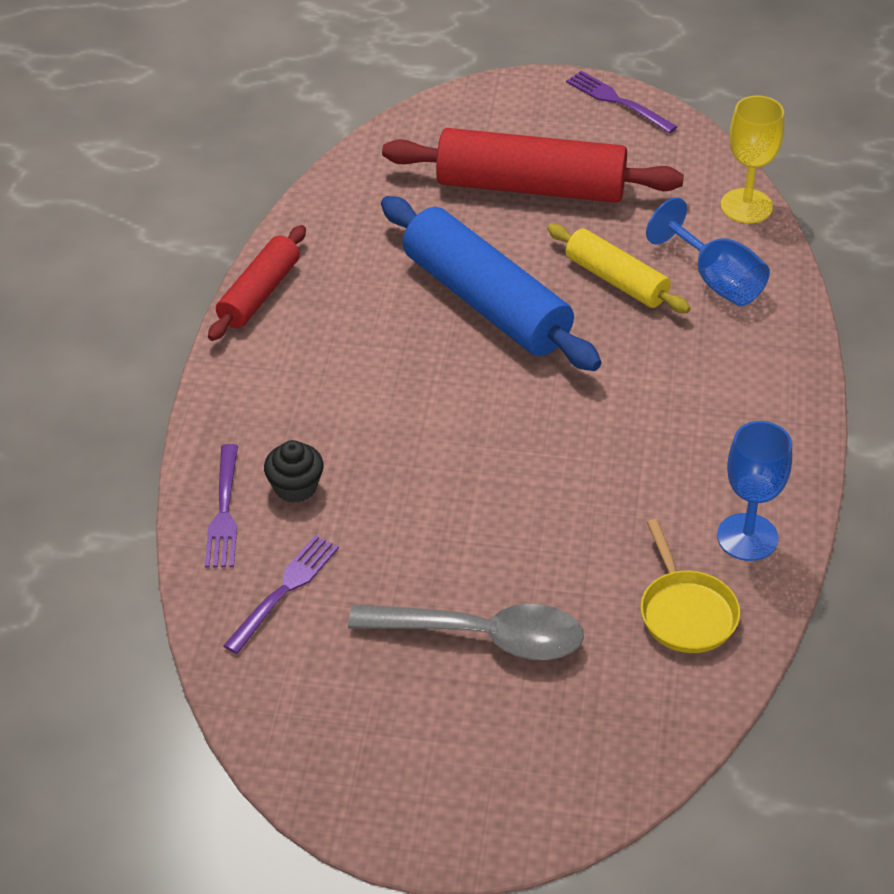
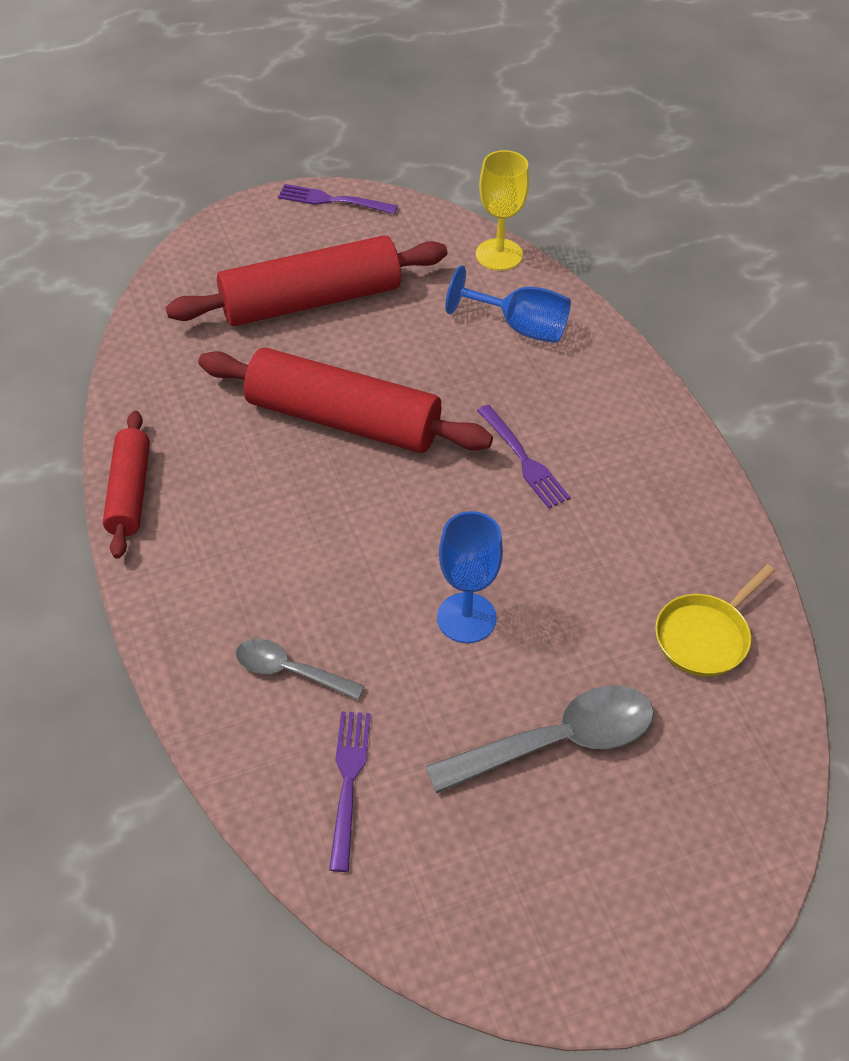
camera: 30 degrees left, 5 degrees up
purple fork [205,444,238,568] -> purple fork moved to [477,405,571,508]
black cupcake [264,440,324,503] -> grey spoon [236,639,365,700]
blue rolling pin [381,196,601,371] -> red rolling pin [198,348,493,453]
yellow rolling pin [547,224,691,313] -> none
yellow pan [640,519,740,653] -> yellow pan turned 90 degrees clockwise [655,564,775,677]
blue goblet [717,421,792,561] -> blue goblet moved to [437,511,503,643]

